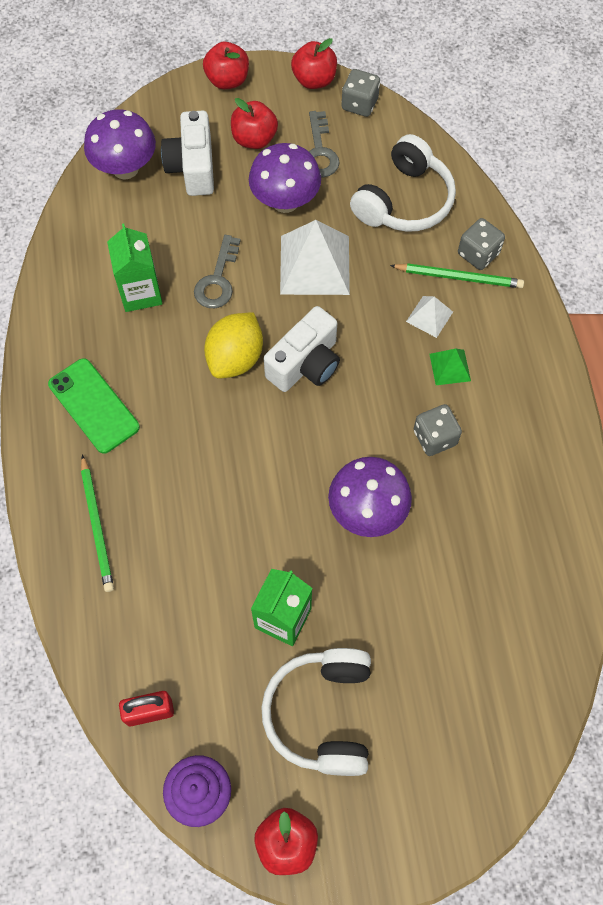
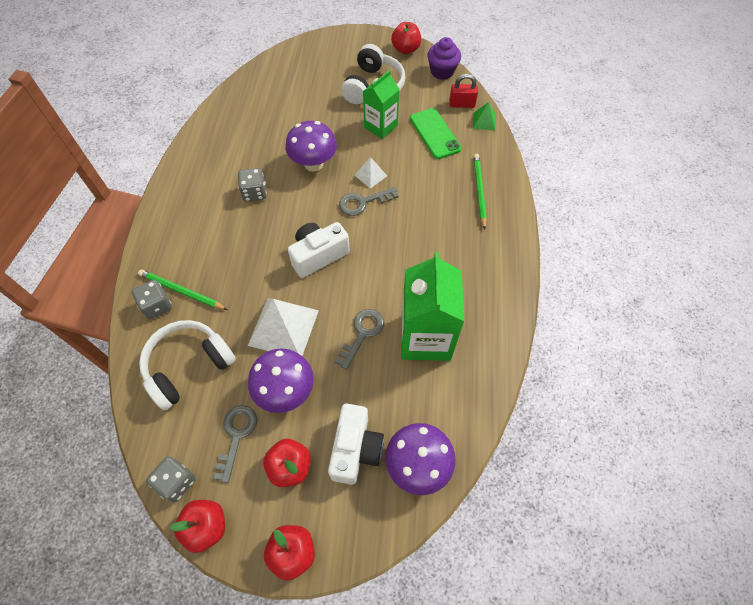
camera: 165 degrees left, 5 degrees down
green phone [48,358,140,454] -> green phone moved to [410,108,462,159]
green carton [107,224,163,312] -> green carton [401,252,465,361], size x1.61
yellow lemon [204,312,263,378] -> none
white pyramid [406,296,453,338] -> white pyramid moved to [355,157,387,189]
green pyramid [429,349,471,385] -> green pyramid moved to [473,102,496,131]
none -> grey key [339,187,398,216]

